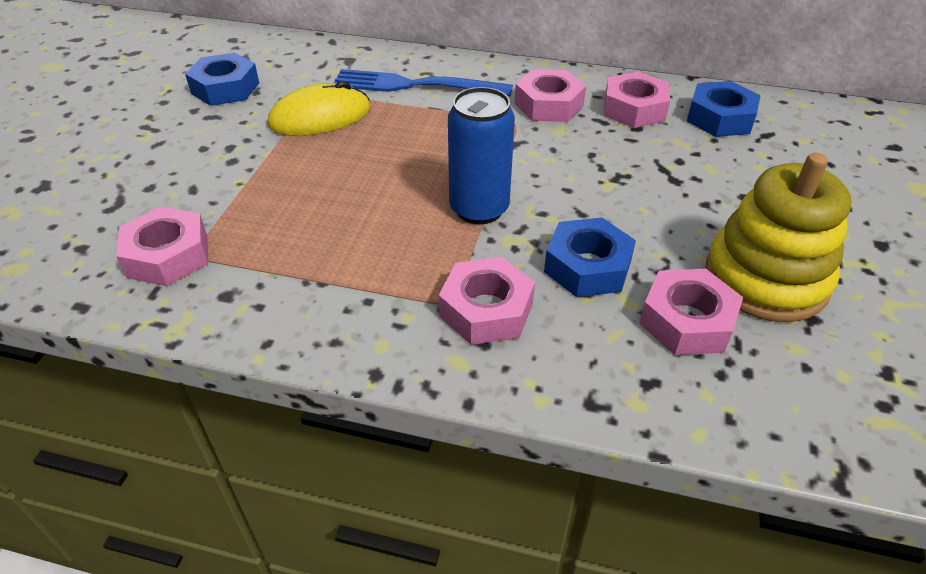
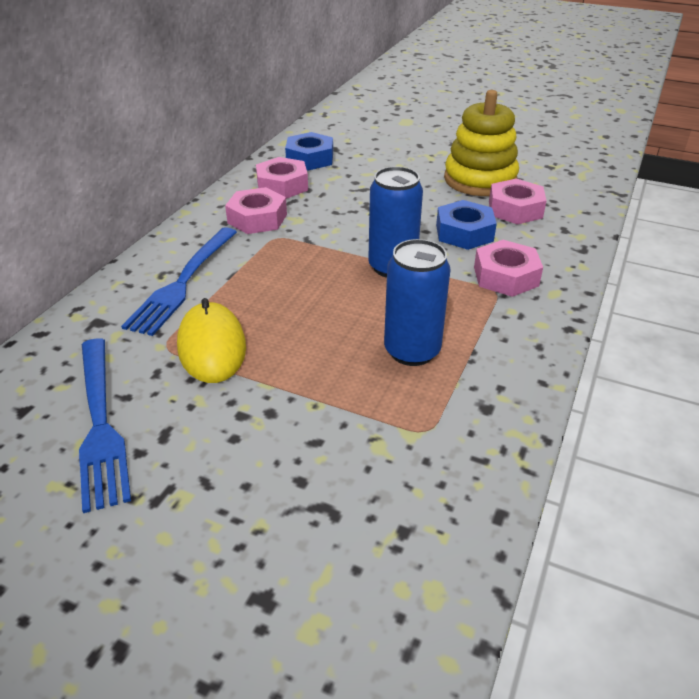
camera: 80 degrees left, 5 degrees down
pink nut [116,207,208,286] -> none
blue nut [185,53,259,106] -> blue fork [79,338,131,513]
none -> blue can [384,239,450,366]

